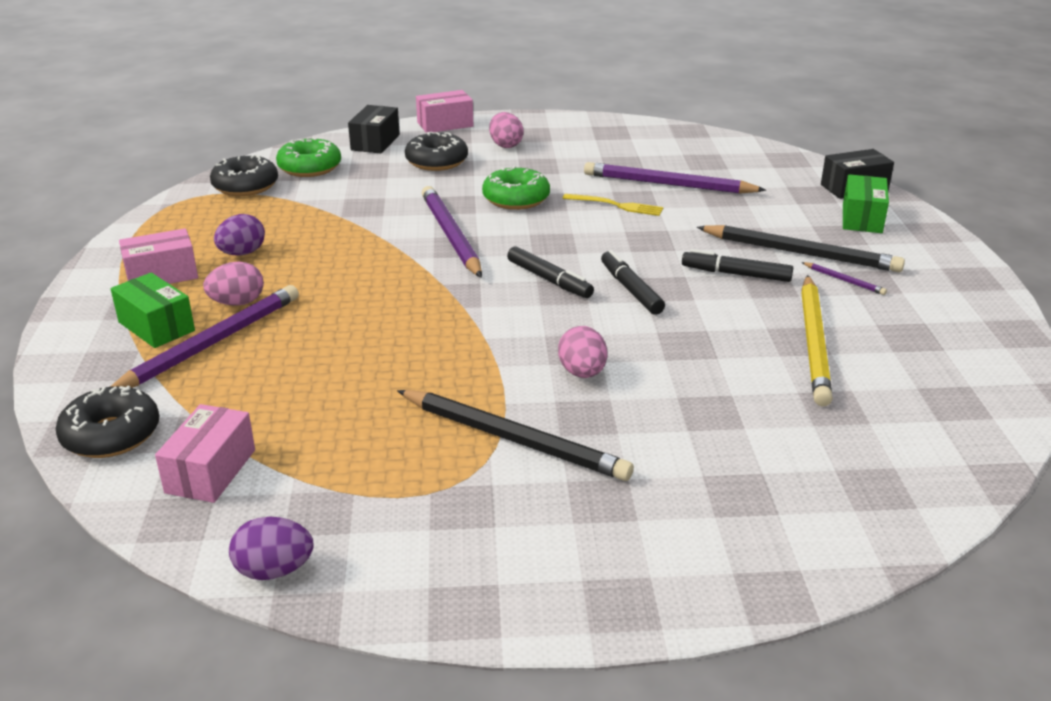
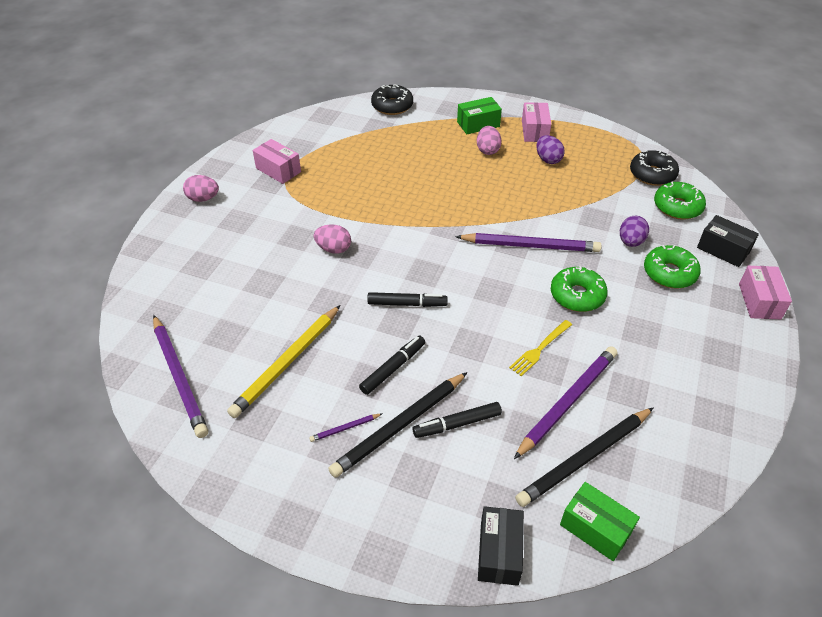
camera: 115 degrees right, 15 degrees up
purple pencil [110,285,299,388] -> purple pencil moved to [153,315,208,438]
pink box [155,404,255,503] -> pink box moved to [253,139,301,184]
purple egg [229,517,314,580] -> purple egg moved to [620,216,649,247]
black pencil [397,390,634,481] -> black pencil moved to [515,407,654,507]
black donut [405,132,468,171] -> green donut [644,245,701,289]
pink egg [489,112,524,148] -> pink egg moved to [183,175,219,202]
black marker [507,246,594,298] -> black marker moved to [413,402,502,438]
yellow pencil [801,275,833,406] -> yellow pencil turned 90 degrees counterclockwise [227,305,340,418]
green box [843,174,889,233] -> green box moved to [560,482,640,561]

